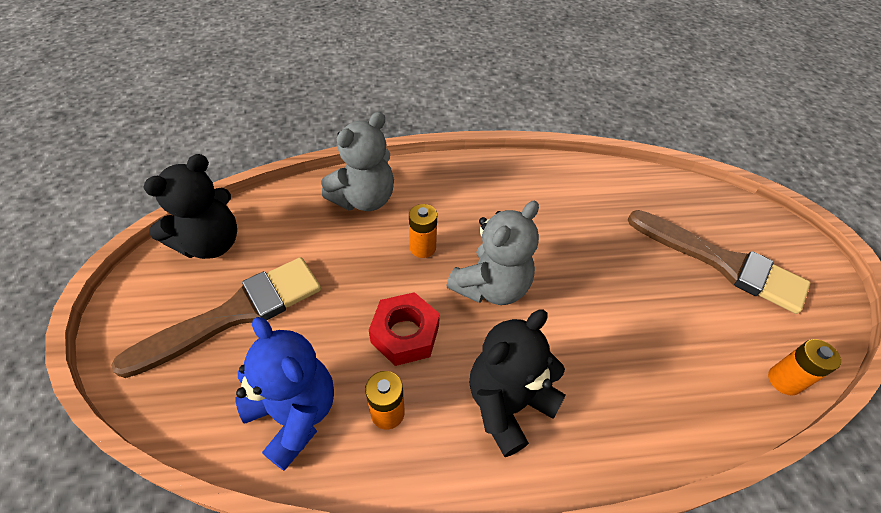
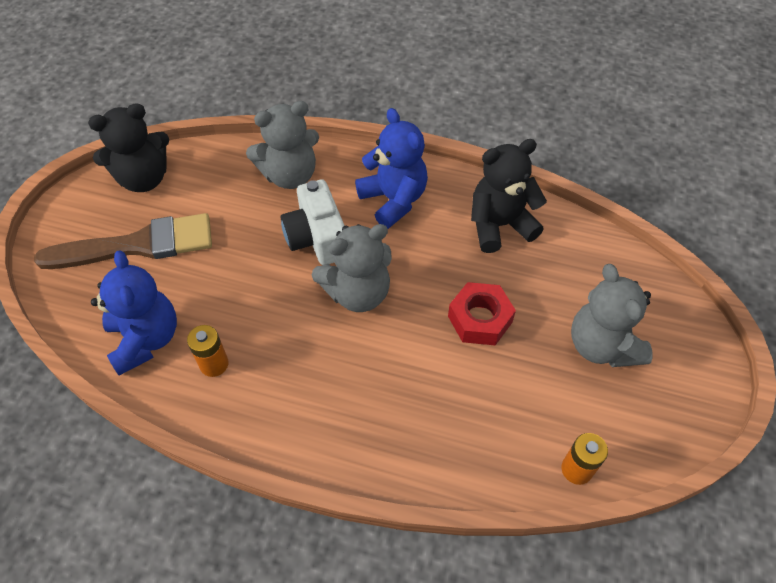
camera: 25 degrees right, 5 degrees up
red nut [369,292,440,366] -> red nut moved to [448,282,516,345]
orange battery [409,204,437,258] -> white camera [281,179,345,265]
black teddy bear [470,309,566,457] -> black teddy bear moved to [471,139,547,253]
brown brush [628,210,811,314] -> grey teddy bear [571,264,653,367]
none -> blue teddy bear [355,108,428,229]

